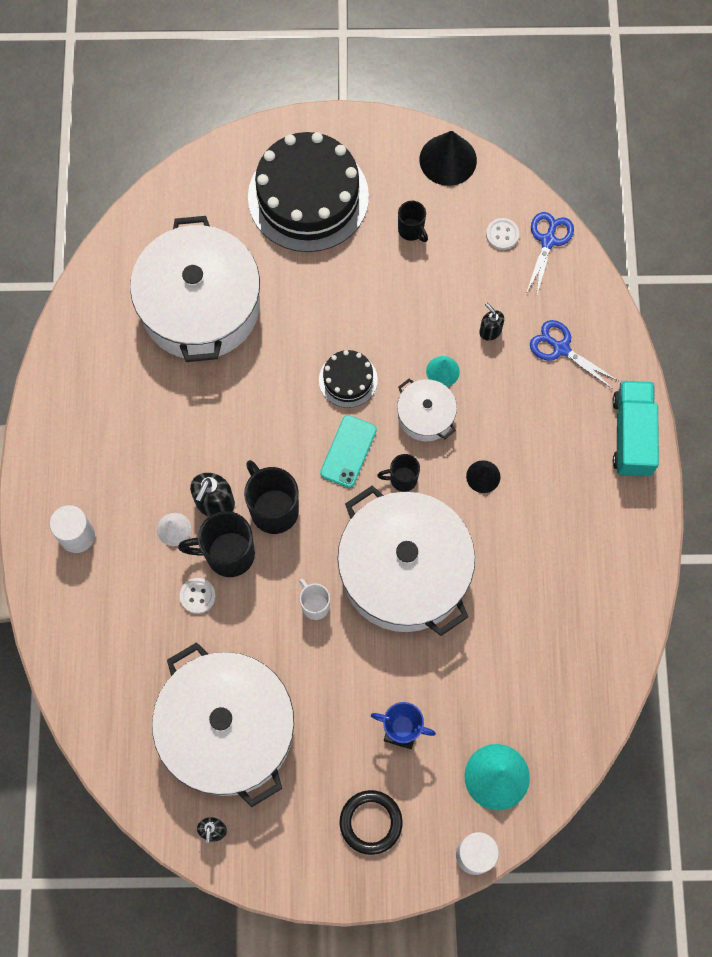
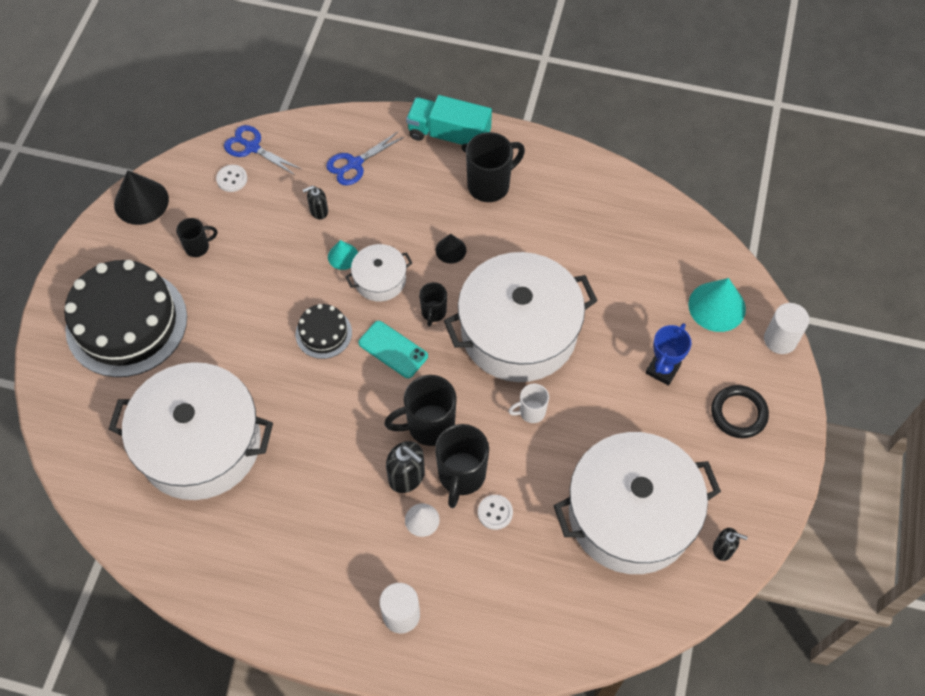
camera: 75 degrees left, 10 degrees down
none -> black mug [466,132,525,202]

